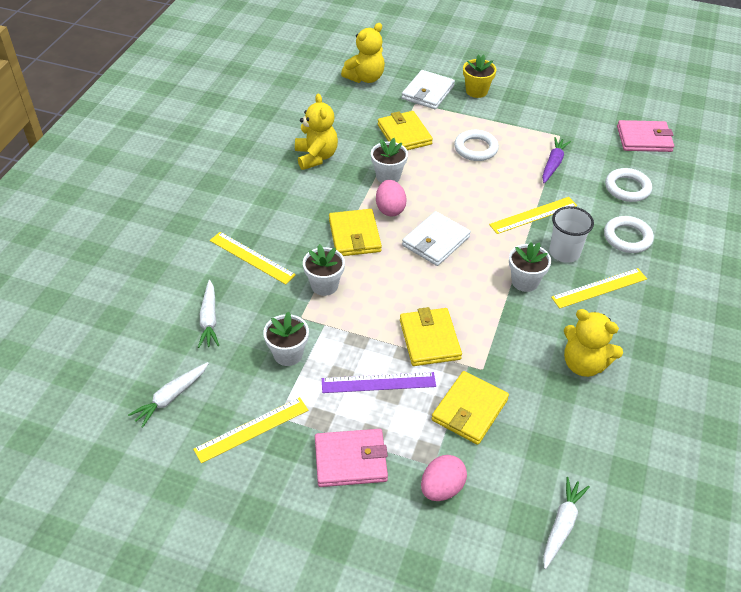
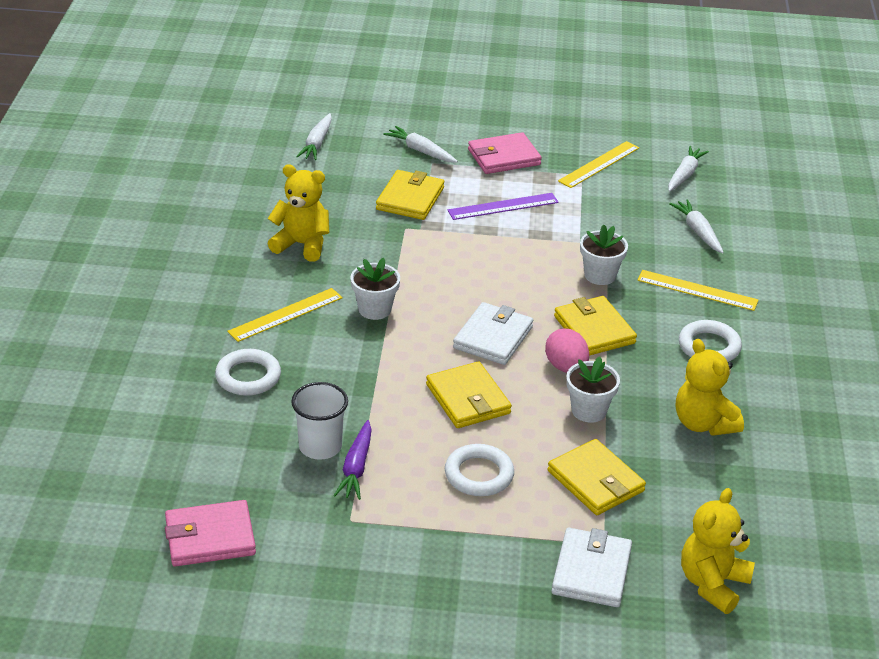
camera: 165 degrees right, 10 degrees down
white flower pot [263,312,309,366] -> none
yellow wallet [400,307,462,366] -> yellow wallet moved to [426,362,512,428]
pink egg [421,455,467,501] -> white carrot [383,126,458,163]
yellow flower pot [463,55,497,98] -> none
yellow ruler [489,197,577,234] -> none
white cup [549,206,594,263] -> white cup moved to [291,382,348,460]
white ring [605,168,652,202] -> white ring moved to [679,320,742,362]

